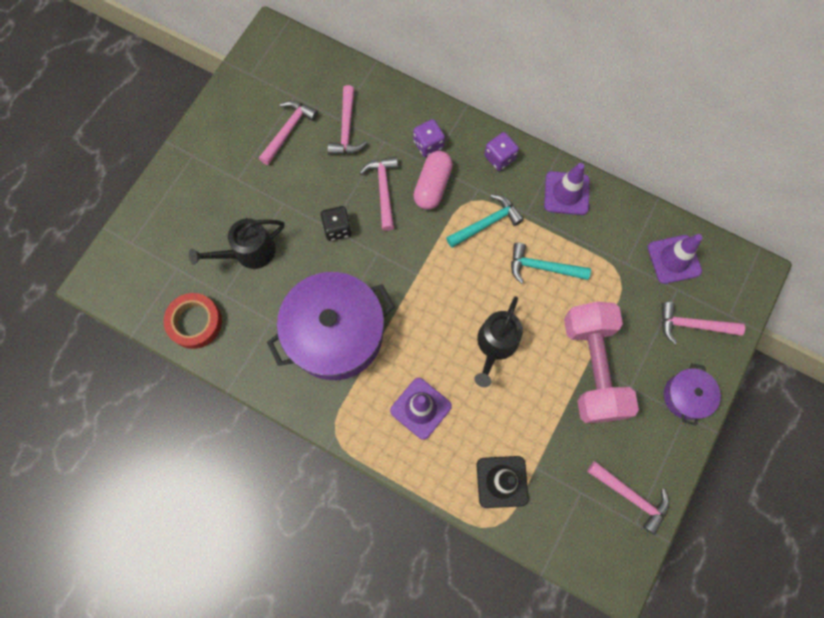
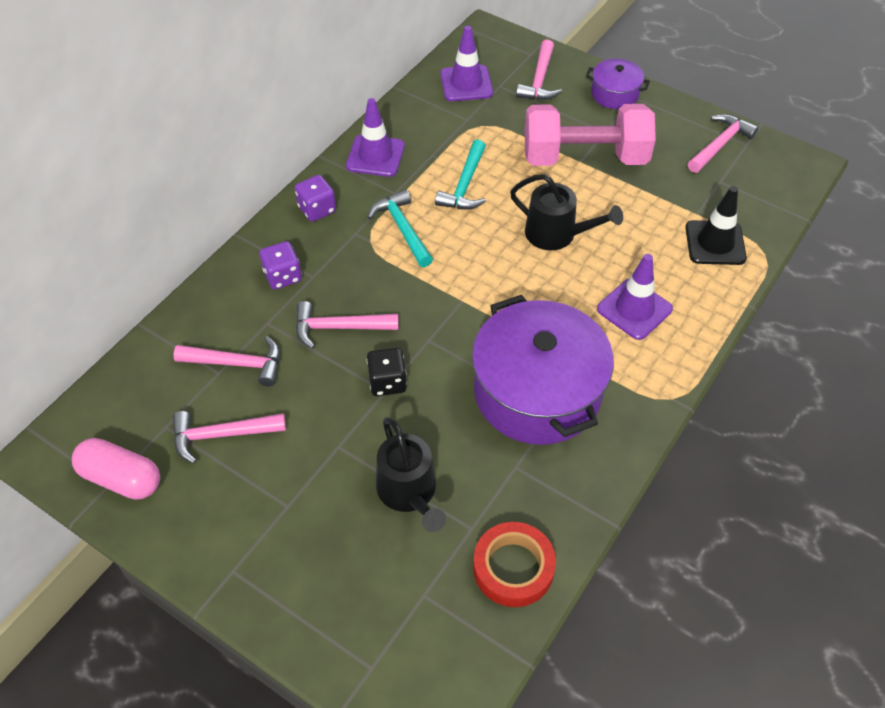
camera: 85 degrees left, 20 degrees down
pink hammer [259,100,318,165] -> pink hammer turned 45 degrees counterclockwise [173,411,286,464]
pink capsule [413,151,453,210] -> pink capsule moved to [72,438,160,500]

